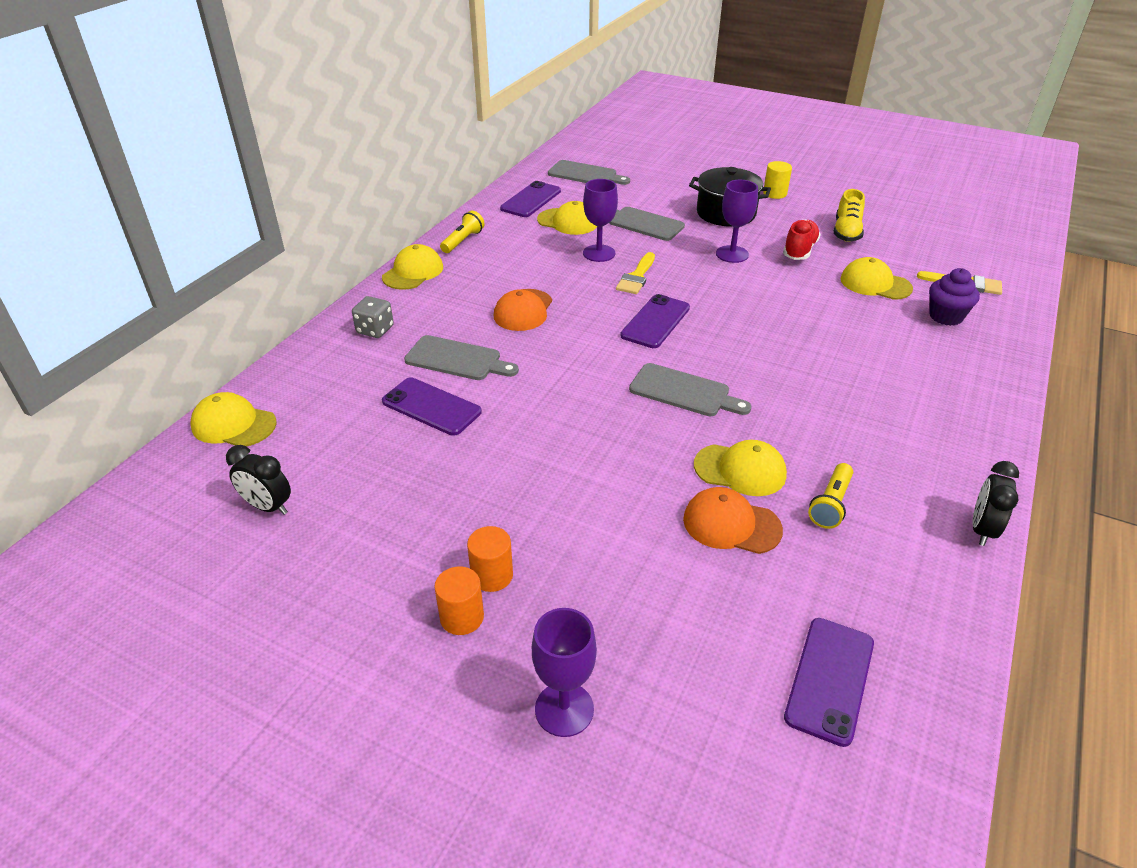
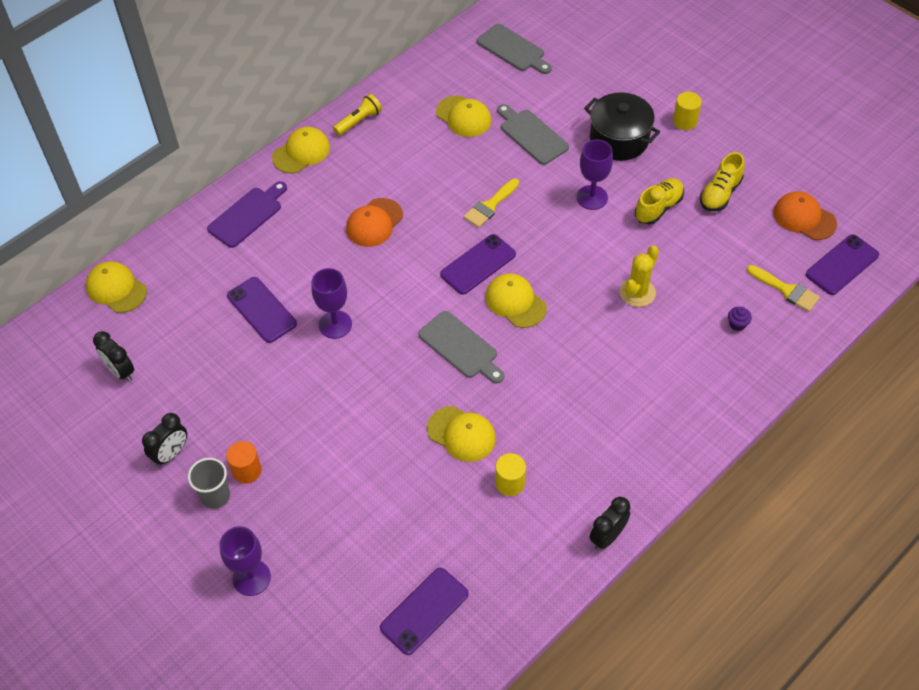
camera: 20 degrees right, 15 degrees up
grey dice [352,296,394,338] -> purple cutting board [207,181,287,248]
grey cutting board [404,335,519,380] -> none
orange cylinder [434,566,484,635] -> grey cup [188,458,230,509]
purple phone [500,181,561,217] -> purple phone moved to [806,234,879,295]
purple goblet [583,179,618,262] -> purple goblet moved to [311,268,352,339]
orange cap [683,487,783,554] -> orange cap moved to [773,192,837,240]
red shoe [783,220,821,260] -> yellow shoe [635,178,684,225]
yellow flashlight [808,463,853,529] -> yellow cylinder [495,453,526,496]
yellow cap [840,257,913,300] -> yellow cap moved to [485,273,547,328]
purple cupcake [929,268,980,326] -> purple cupcake [728,307,752,331], size x0.54
none -> black clock [142,413,187,466]
none -> yellow cactus [620,245,659,307]

